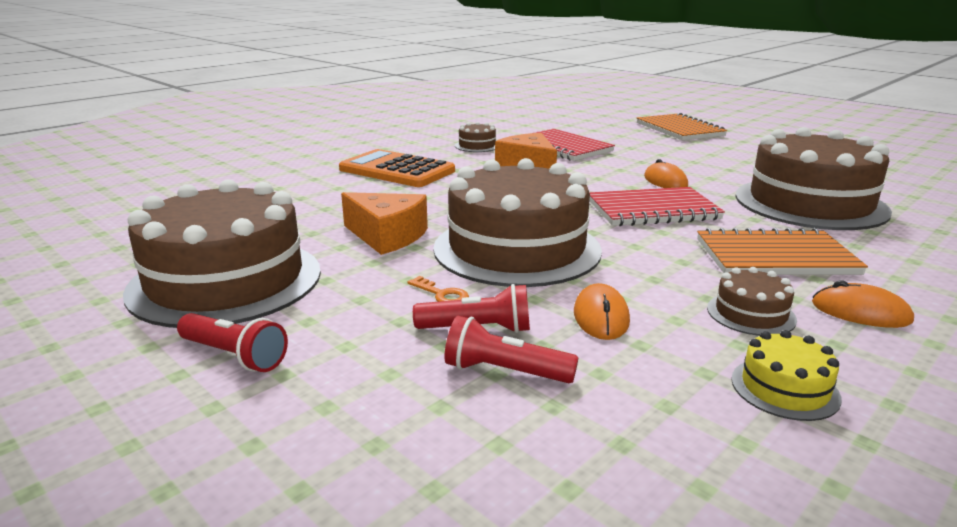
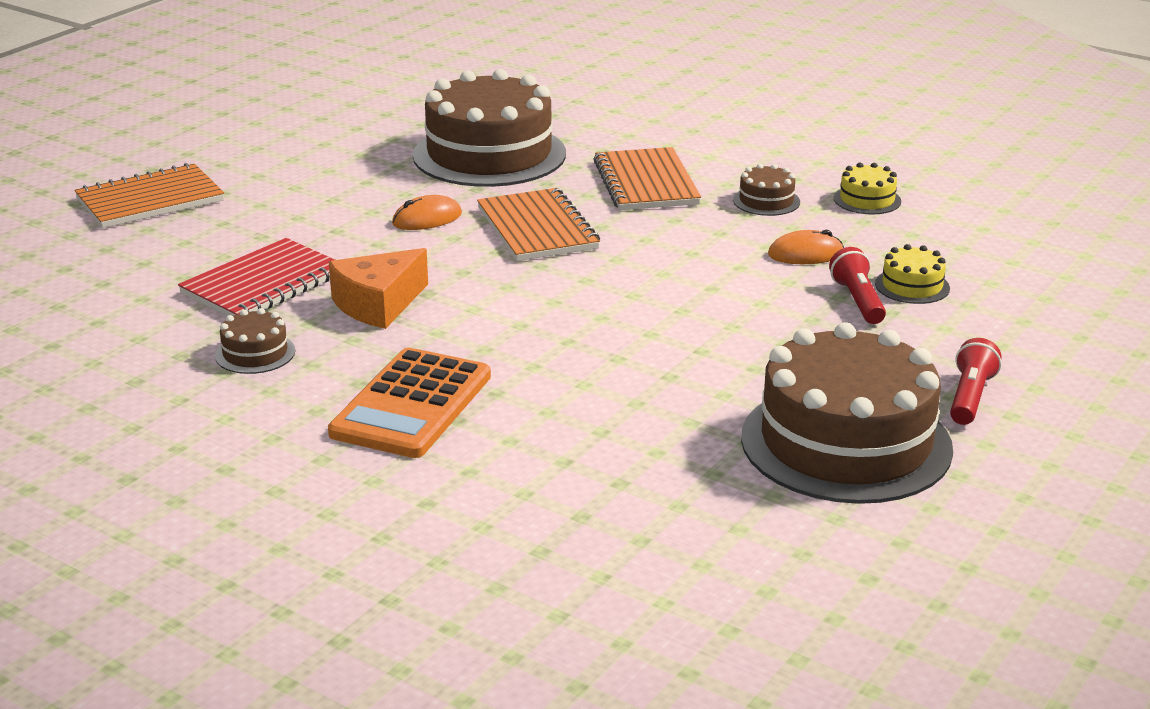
camera: 100 degrees left, 5 degrees up
orange cheese [341,192,428,255] -> none
orange key [407,276,469,302] -> none
brown cake [433,158,602,287] -> none
red flashlight [444,316,579,383] -> yellow cake [875,244,950,304]
red notebook [589,187,725,226] -> orange notebook [477,188,600,261]
orange mouse [812,280,914,328] -> none

